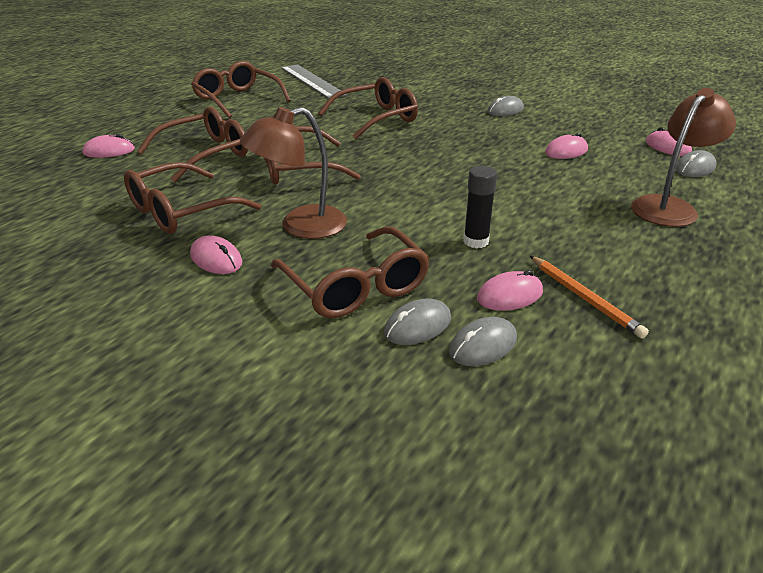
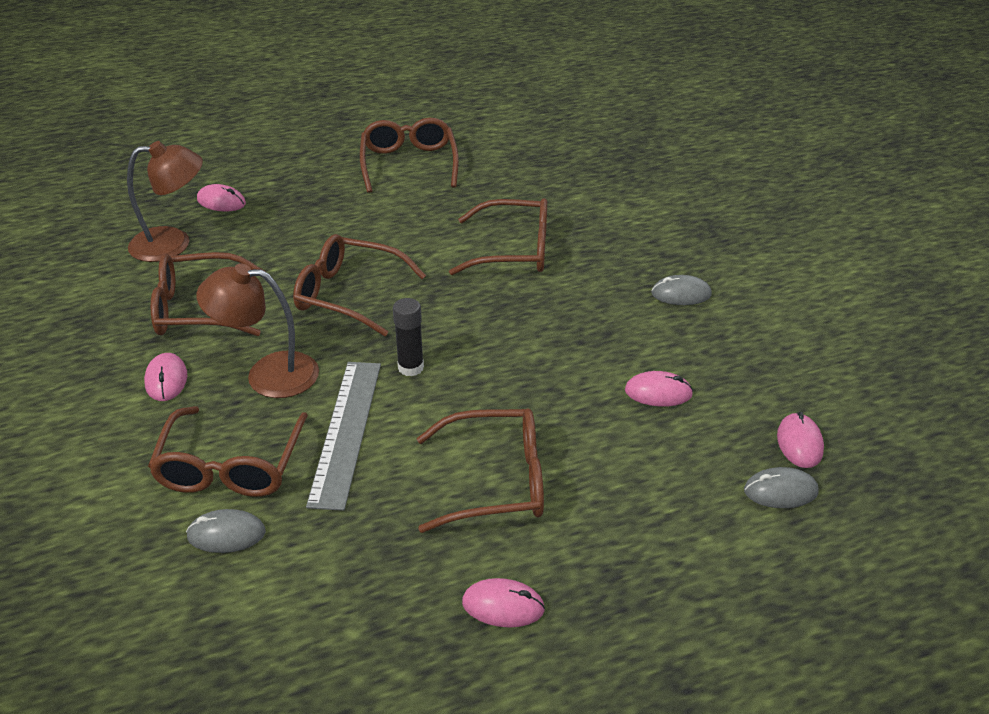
camera: 35 degrees right, 5 degrees up
brown glasses [137,107,248,182] -> brown glasses moved to [417,408,544,533]
grey ruler [281,64,347,99] -> grey ruler moved to [306,362,381,511]
grey mouse [449,317,517,366] -> none
black glue stick [463,166,497,248] -> black glue stick moved to [393,298,424,377]
pink mouse [477,270,543,311] -> pink mouse moved to [462,578,545,628]
orange pencil [530,256,649,339] -> none
brown lamp [631,88,736,227] -> brown lamp moved to [127,141,203,262]

